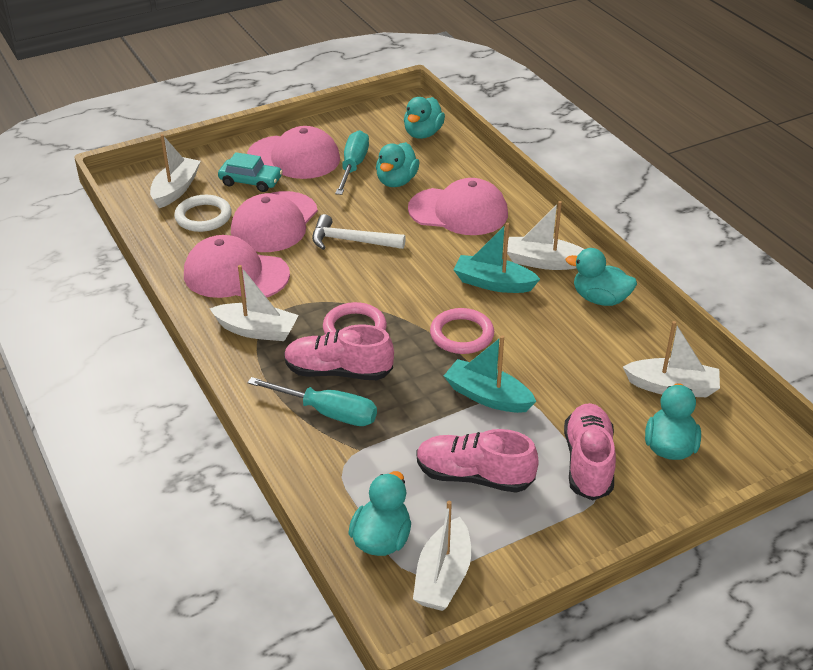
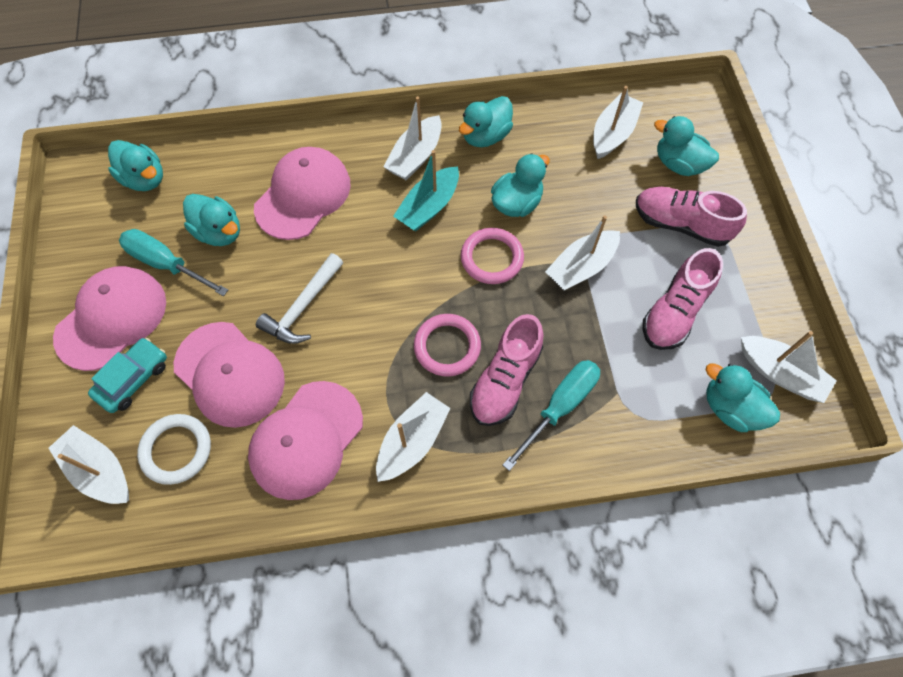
camera: 70 degrees left, 25 degrees up
turquoise boat [444,335,536,413] -> white boat [545,216,620,290]
none -> turquoise duck [491,153,550,217]

